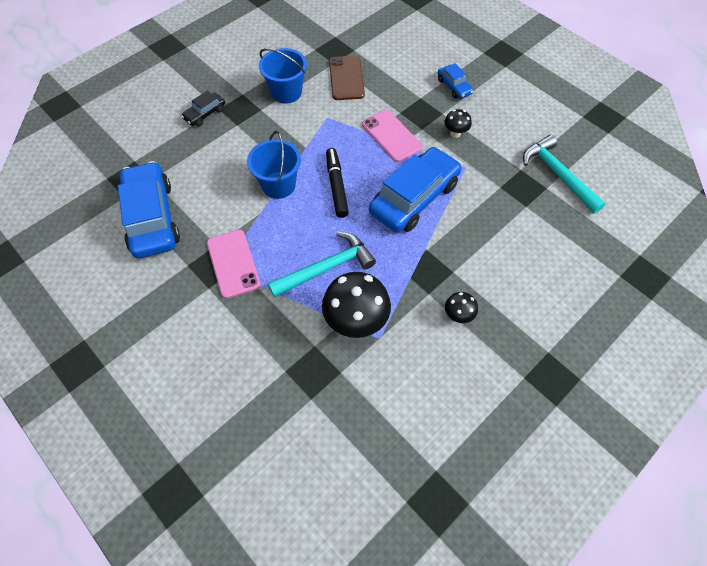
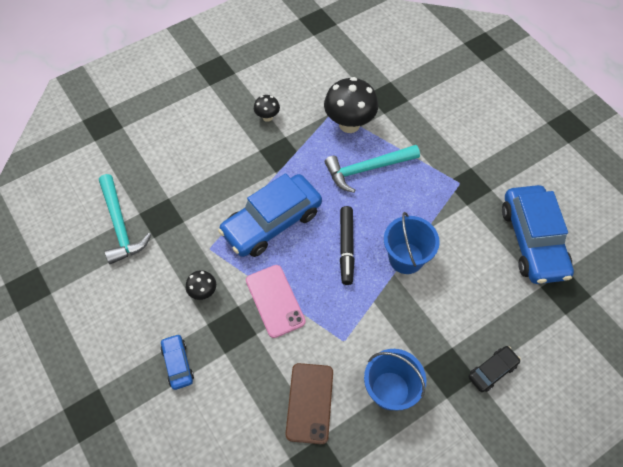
camera: 170 degrees left, 0 degrees up
pink phone [207,230,261,299] -> none

